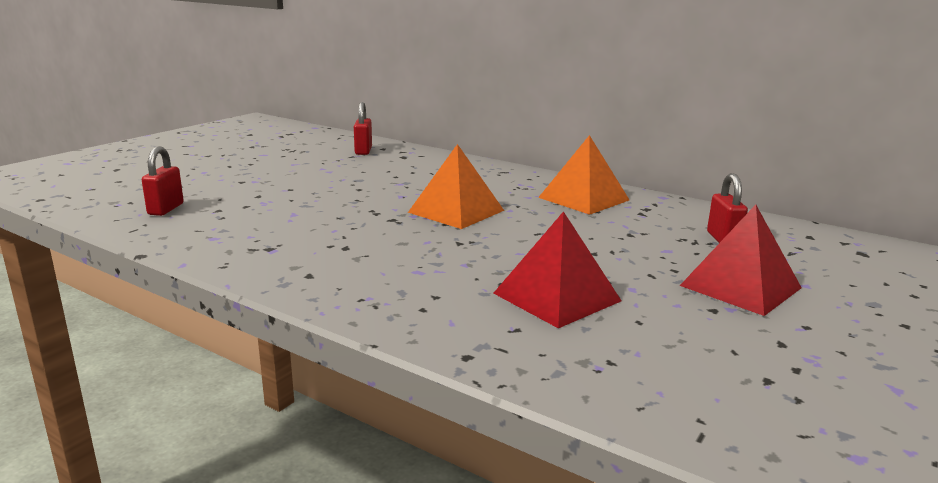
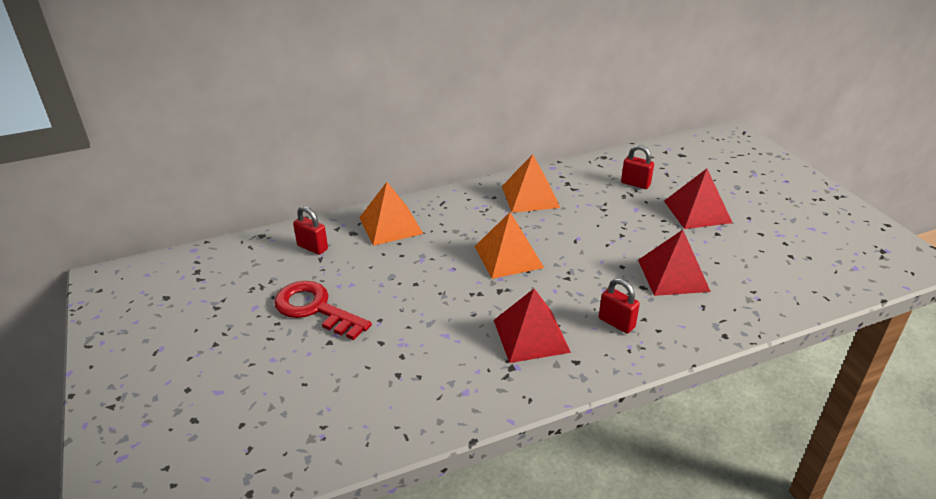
camera: 55 degrees left, 15 degrees up
red padlock [142,146,184,216] -> red padlock moved to [599,278,640,334]
none -> red key [274,281,372,340]
none -> orange pyramid [359,182,423,246]
none -> red pyramid [494,289,571,363]

